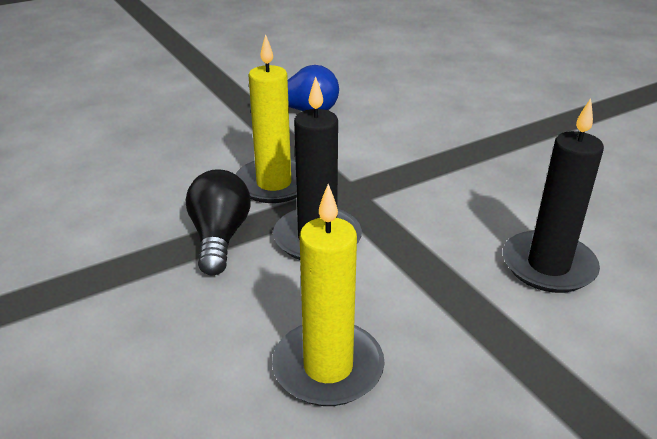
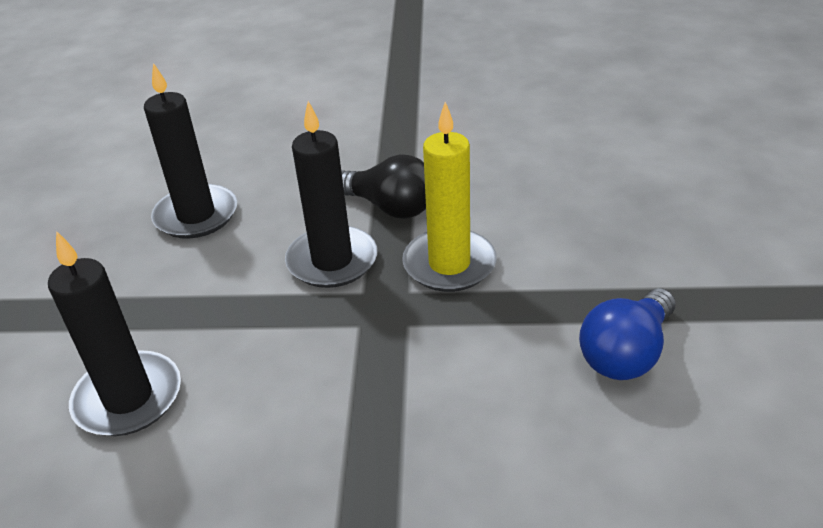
camera: 125 degrees right, 5 degrees up
yellow candle [272,184,385,406] -> black candle [144,63,237,239]

